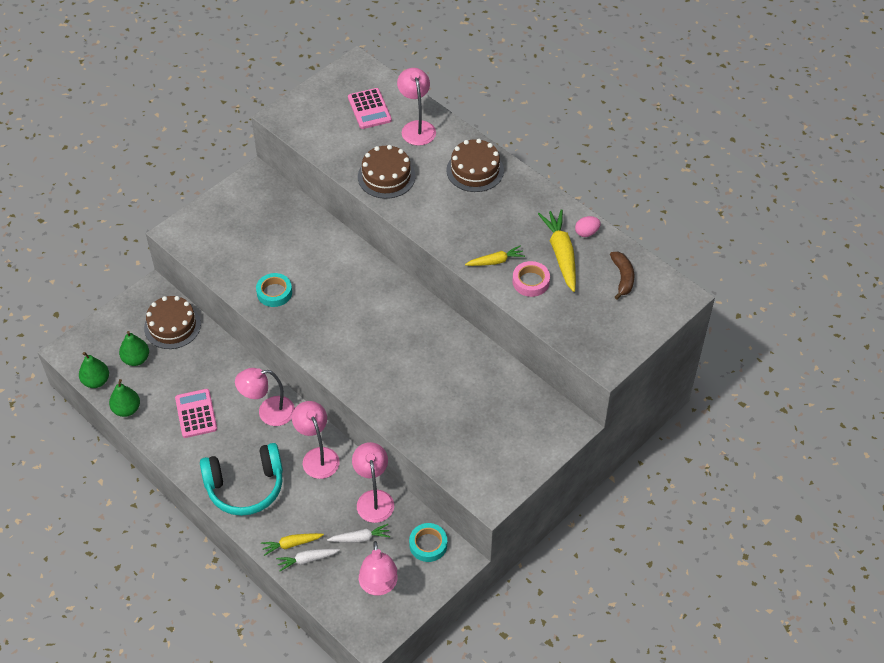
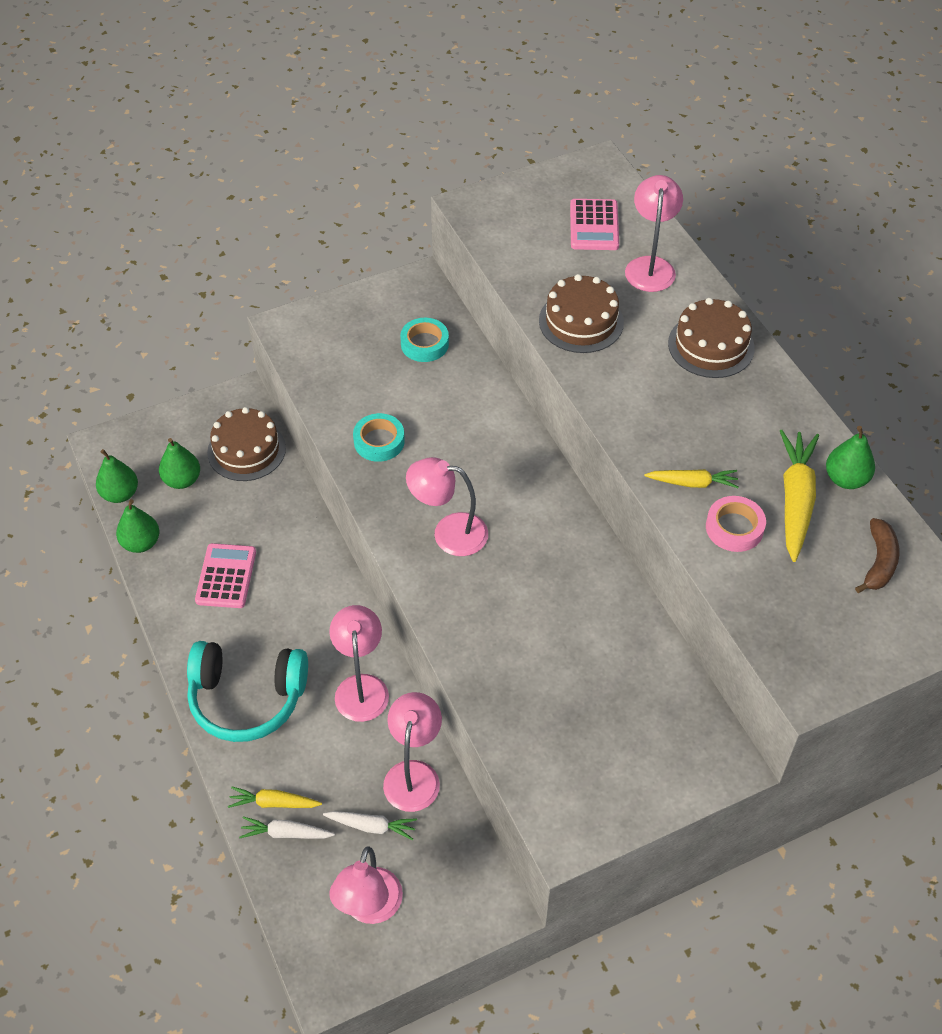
camera: 20 degrees right, 0 degrees up
pink lamp [235,368,295,426] -> pink lamp moved to [406,457,488,556]
turquoise tape [409,523,447,562] -> turquoise tape moved to [400,318,449,362]
pink egg [575,216,601,237] -> green pear [826,426,875,489]

